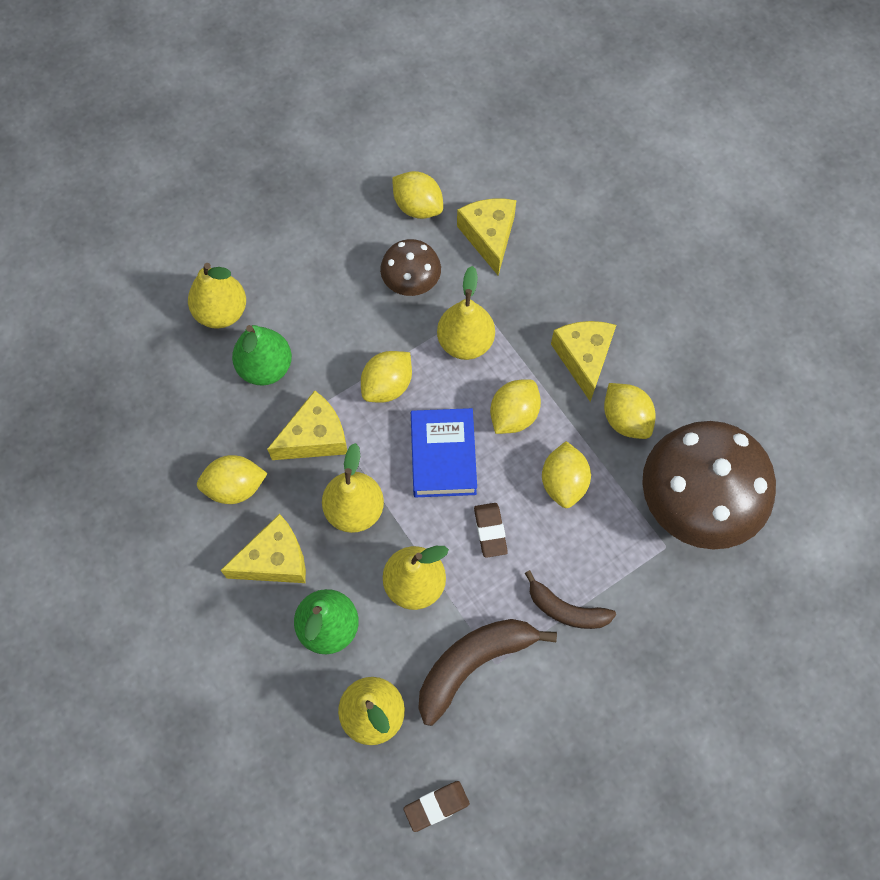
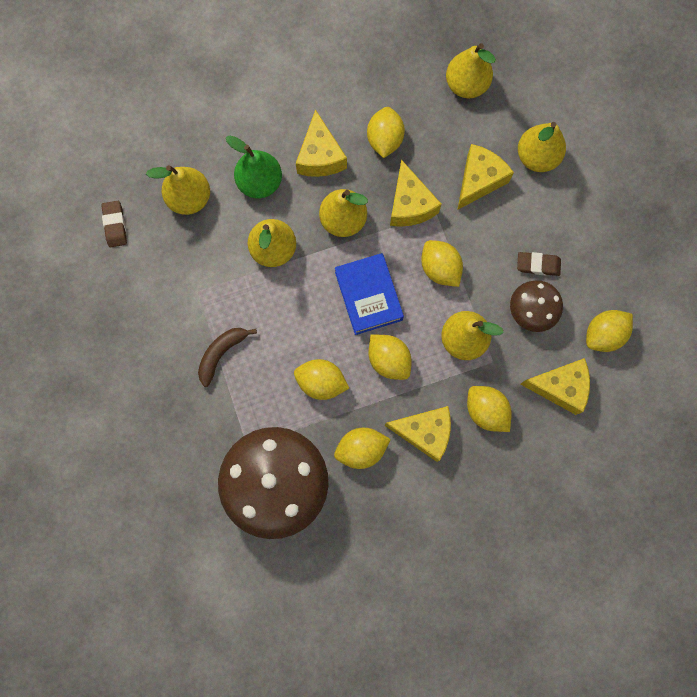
camera: 105 degrees right, 10 degrees up
green pear [232,325,292,386] -> yellow cheese [457,144,514,210]
blue book [411,408,477,497] -> blue book turned 60 degrees clockwise [335,253,404,335]
brown banana [418,619,557,726] -> none
brown eraser [474,503,508,558] -> brown eraser moved to [517,252,561,276]
none -> yellow pear [446,43,496,98]
none -> yellow lemon [467,386,512,432]

